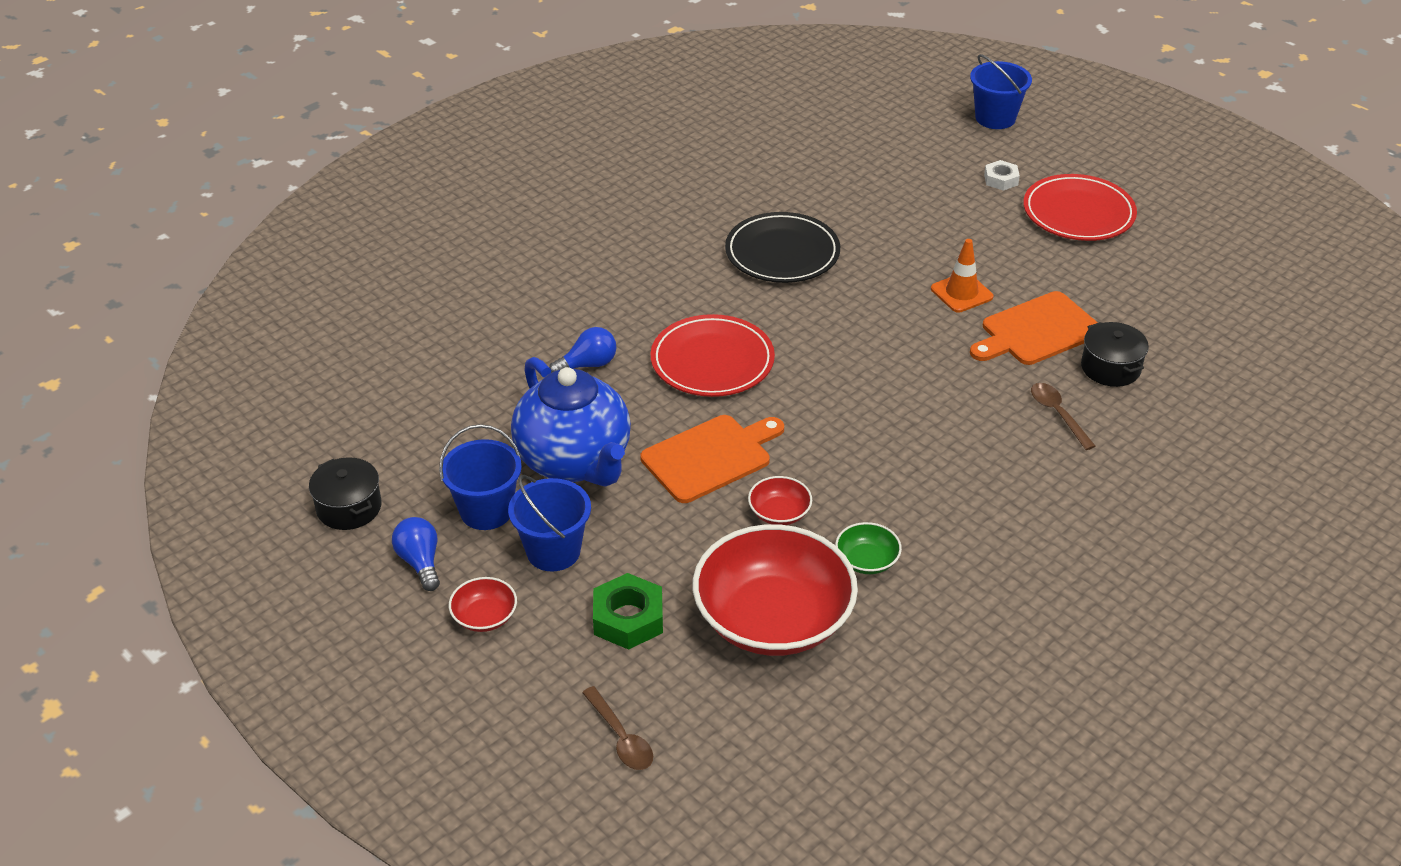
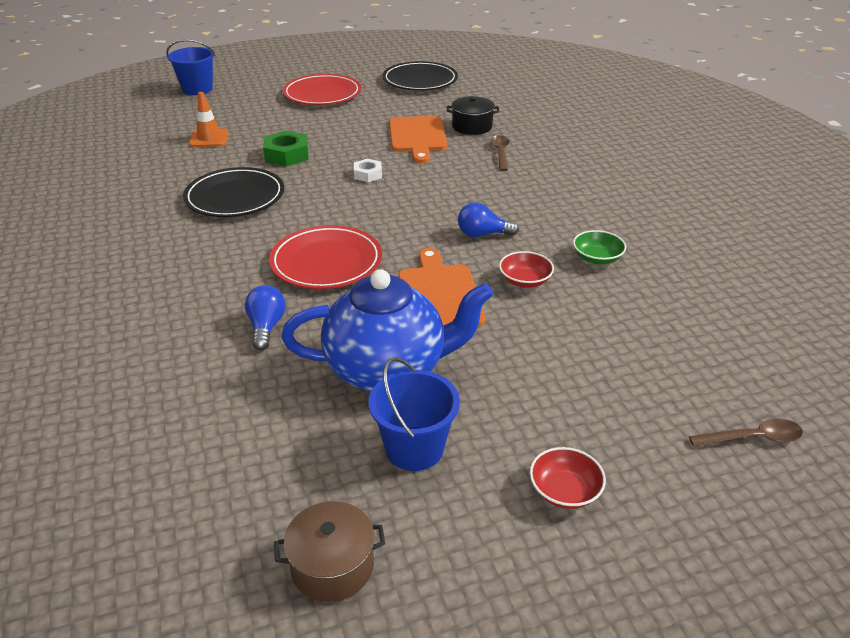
camera: 65 degrees left, 5 degrees down
black pot [309,457,382,530] -> brown pot [274,501,385,602]
blue light bulb [392,517,440,591] -> blue light bulb moved to [458,202,519,237]
blue bucket [508,475,591,572] -> none
green nut [593,573,663,650] -> green nut moved to [263,131,309,166]
red bowl [693,524,858,656] -> none
orange traffic cone [931,239,993,313] -> orange traffic cone moved to [189,92,229,147]
white nut [984,160,1020,191] -> white nut moved to [354,159,382,182]
brown spoon [1031,383,1096,450] -> brown spoon turned 90 degrees clockwise [491,135,509,171]
none -> black plate [382,61,458,91]

